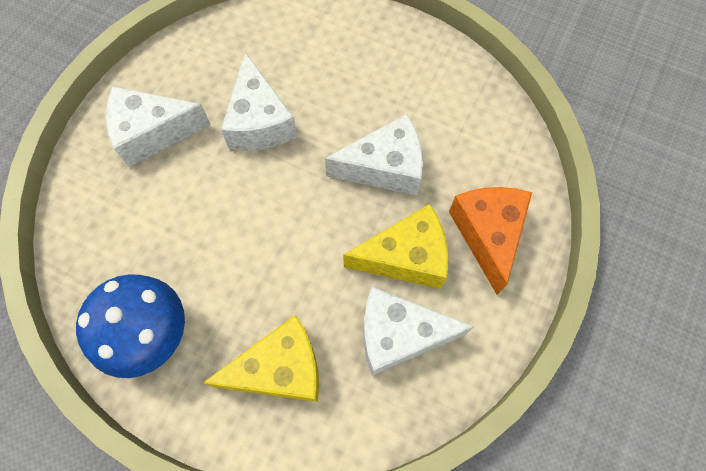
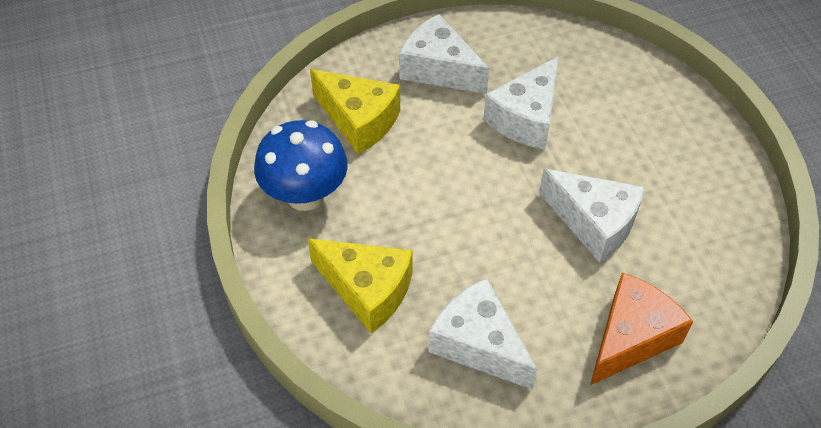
camera: 45 degrees right, 15 degrees down
yellow cheese [343,204,449,289] -> yellow cheese moved to [310,69,400,154]

